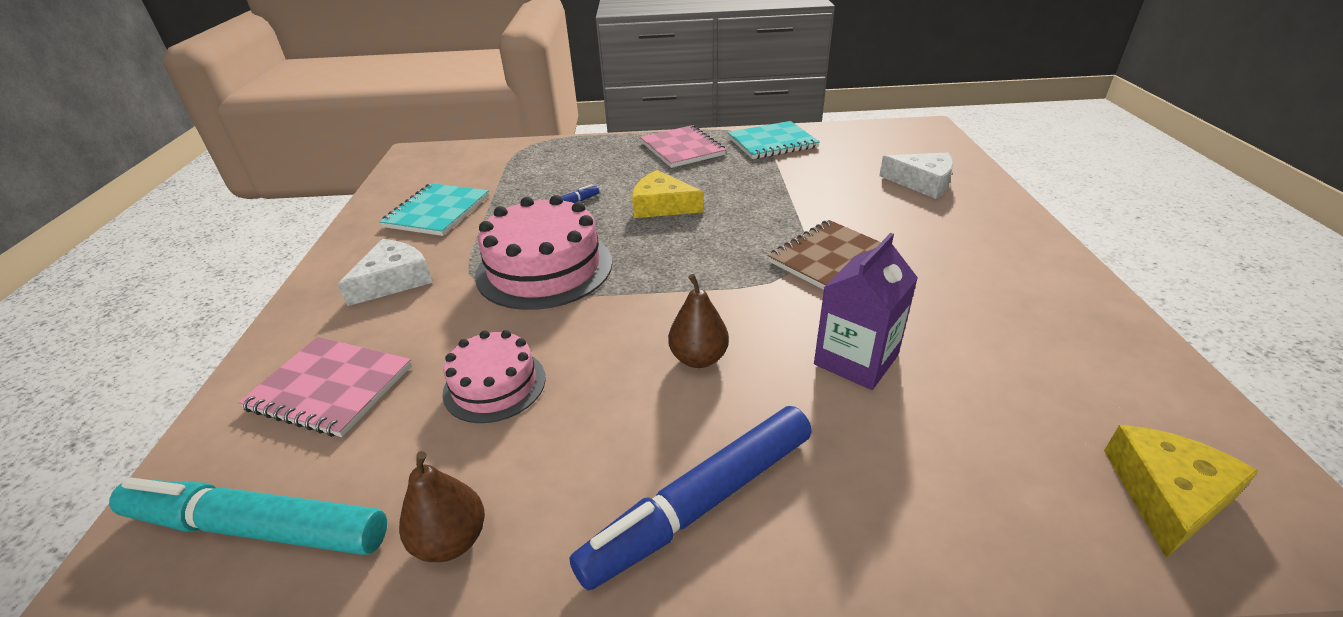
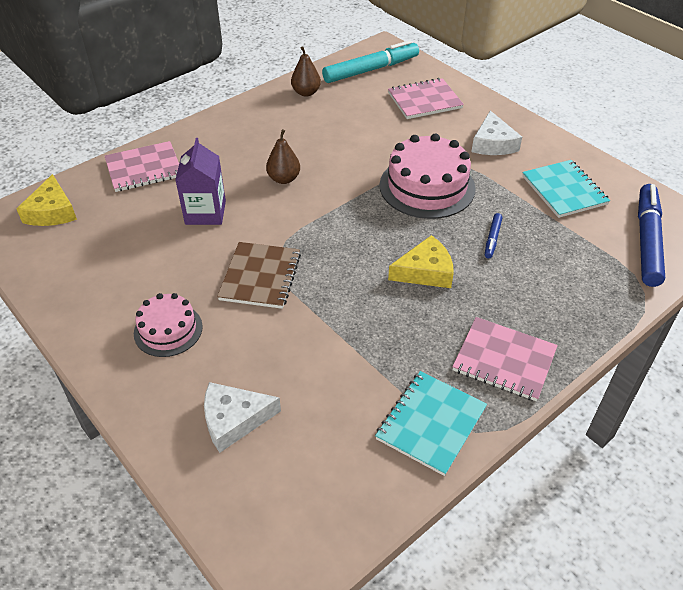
camera: 140 degrees right, 10 degrees up
pink cake [442,330,546,423] -> pink cake moved to [134,293,203,357]
blue marker [569,406,812,590] -> blue marker moved to [638,184,665,287]
none -> pink notebook [105,141,179,192]

